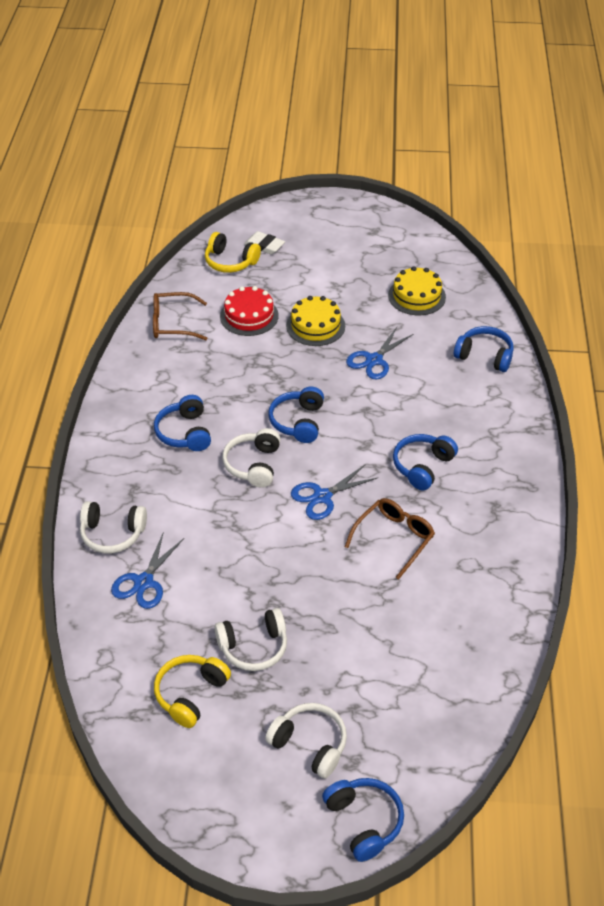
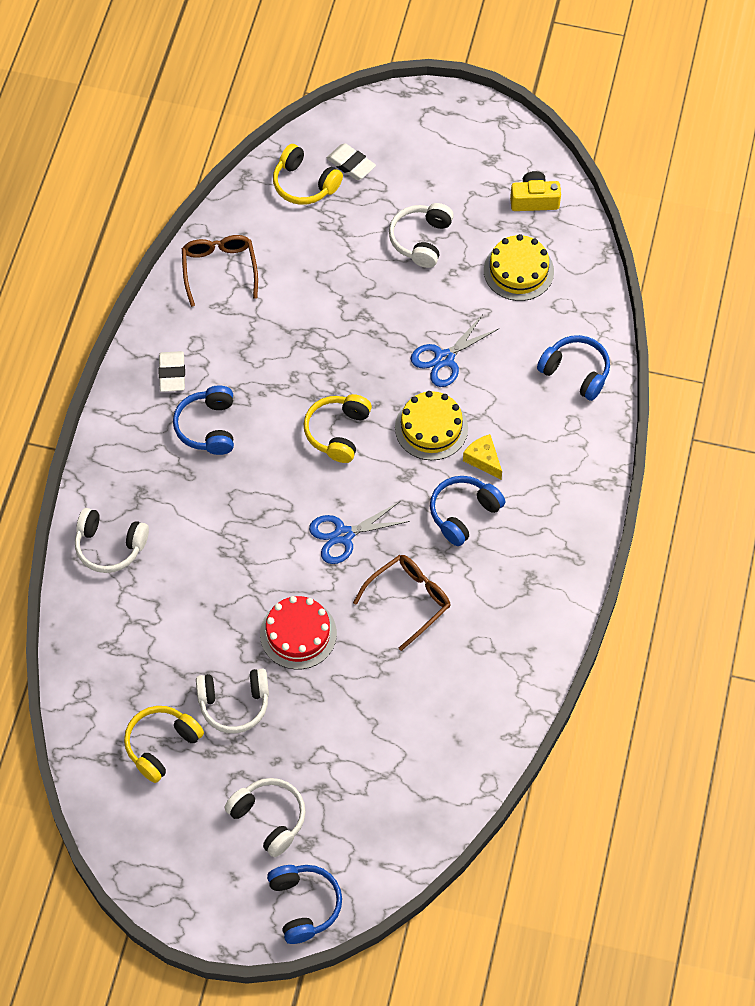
camera: 10 degrees right, 15 degrees up
blue scissors [111,531,184,609] -> none
brown glasses [153,292,207,340] -> brown glasses turned 75 degrees clockwise [182,235,258,307]
red cake [220,286,279,336] -> red cake moved to [260,596,337,669]
white headphones [222,428,280,488] -> white headphones moved to [389,203,454,268]
blue headphones [268,387,324,443] -> yellow headphones [304,394,372,463]
yellow cake [286,296,345,346] -> yellow cake moved to [395,391,468,460]
none -> white eraser [159,351,185,392]
none -> yellow cheese [463,434,502,479]
none -> yellow camera [510,171,561,211]

